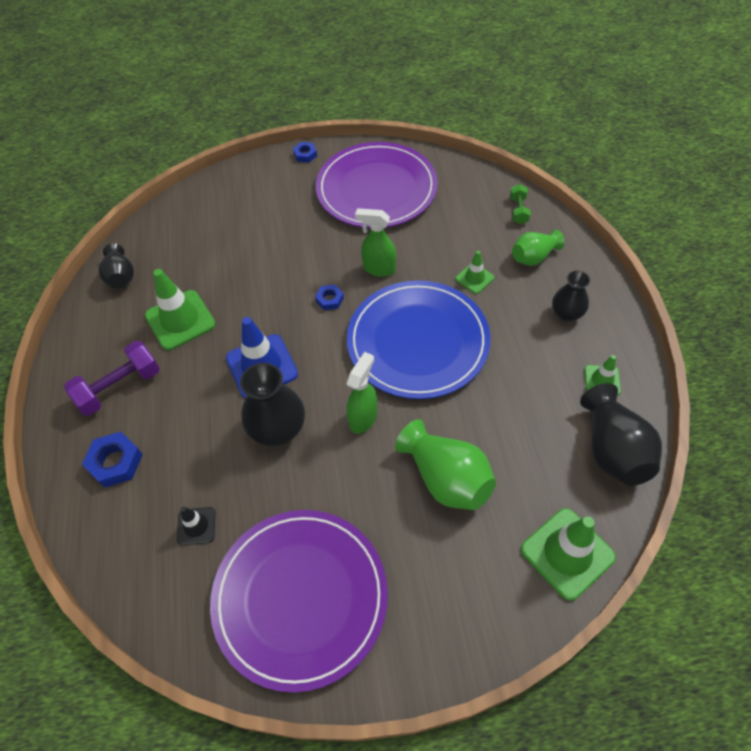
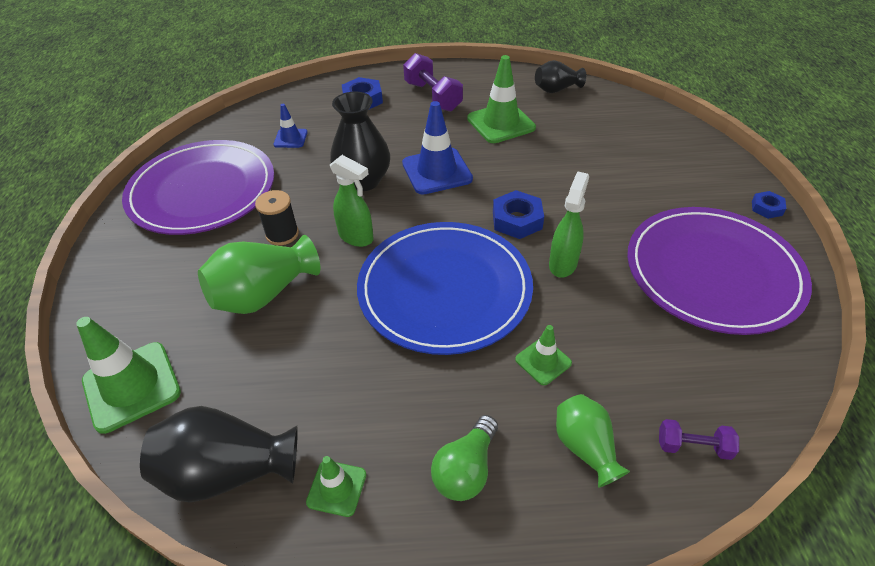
camera: 95 degrees right, 10 degrees down
black traffic cone [177,507,216,546] -> blue traffic cone [273,104,308,148]
blue nut [315,285,344,310] -> blue nut [493,190,544,239], size x1.69
green dumbbell [510,184,531,224] -> purple dumbbell [659,419,739,460]
black vase [552,270,590,322] -> green light bulb [431,415,498,501]
none -> black spool [255,190,299,245]

